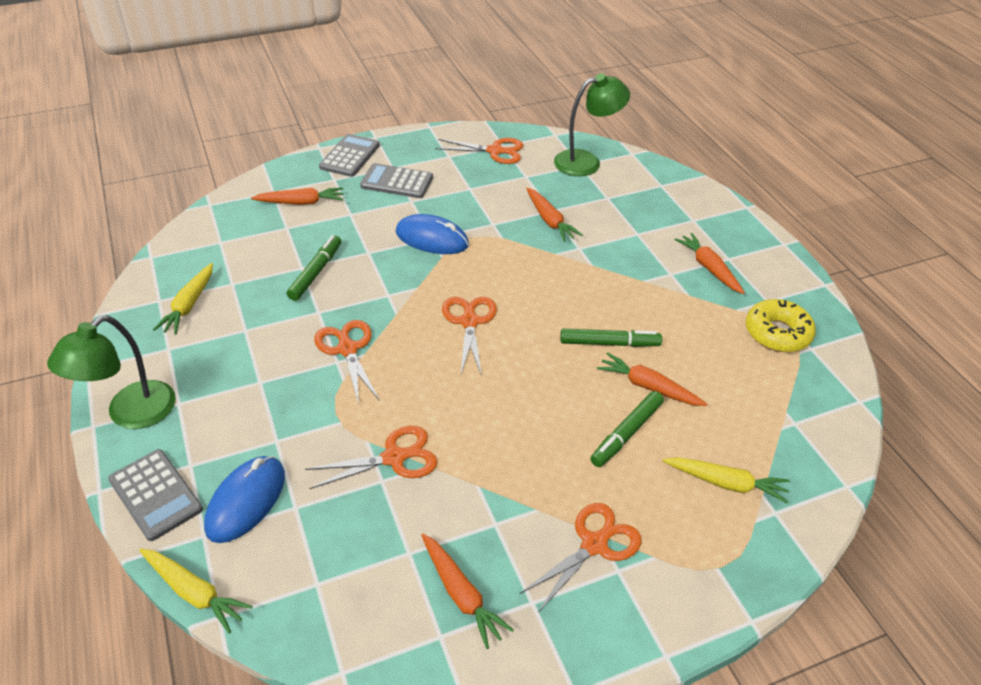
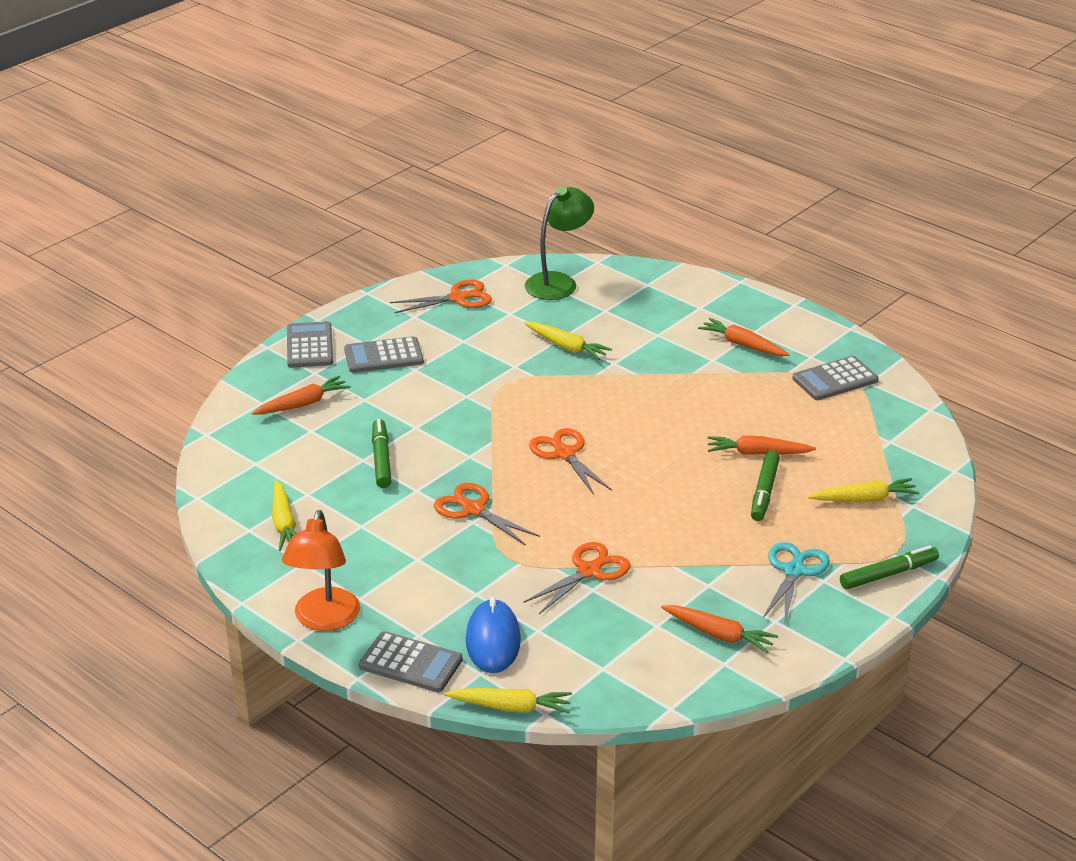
camera: 25 degrees left, 10 degrees down
green lamp [47,315,176,429] -> orange lamp [282,510,360,631]
blue mouse [396,214,469,254] -> none
orange scissors [520,503,642,611] -> turquoise scissors [763,542,830,622]
orange carrot [526,188,583,242] -> yellow carrot [524,322,612,360]
green marker [560,329,662,347] -> green marker moved to [840,545,939,589]
yellow donut [746,299,816,352] -> grey calculator [792,356,879,400]

